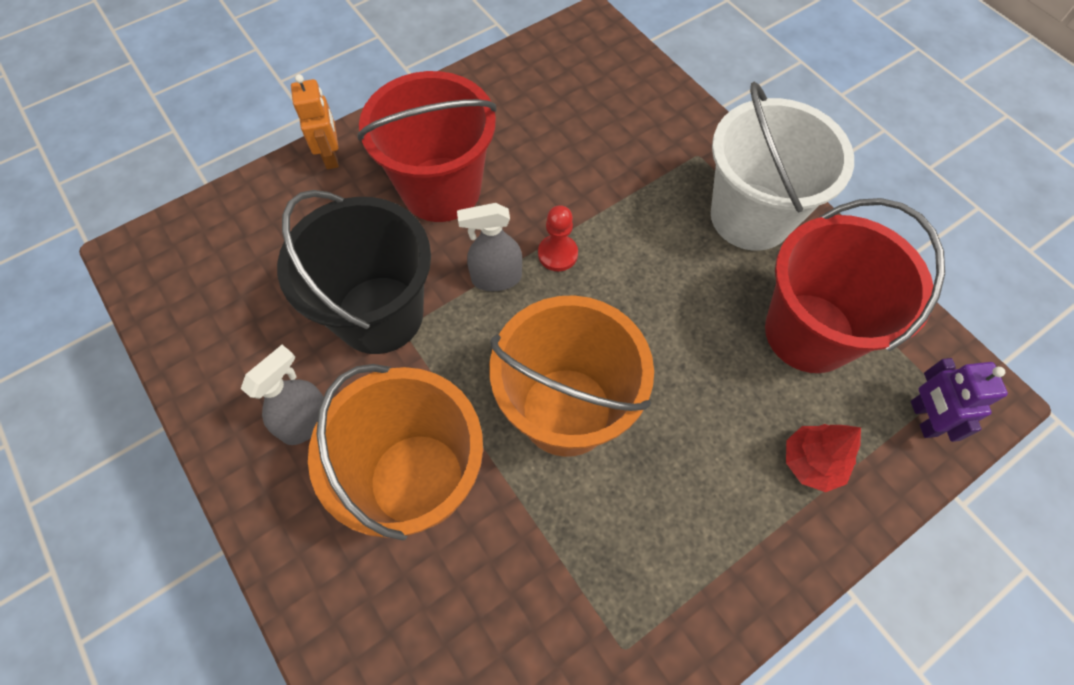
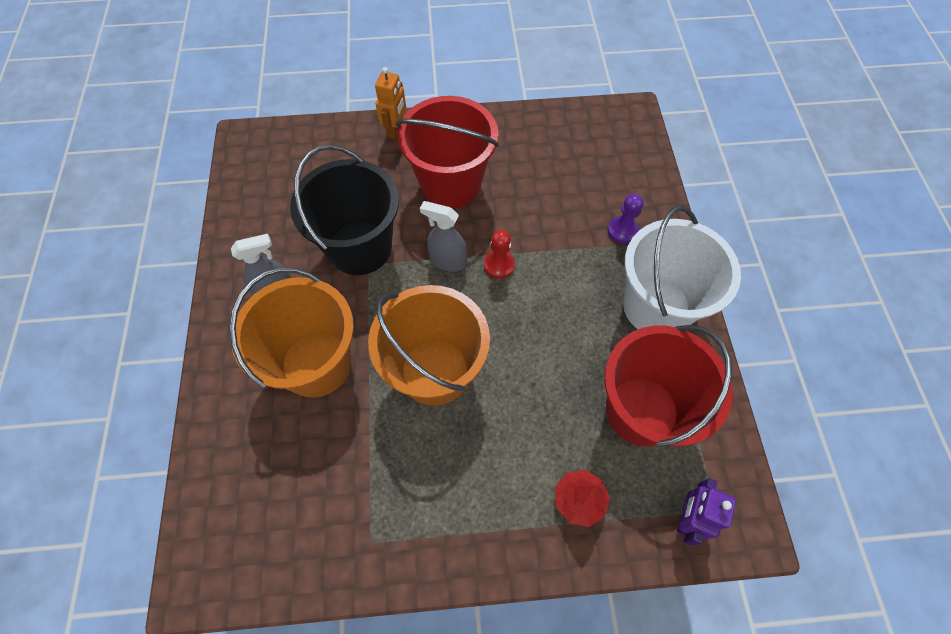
camera: 30 degrees right, 0 degrees up
none -> purple pawn [607,194,643,244]

